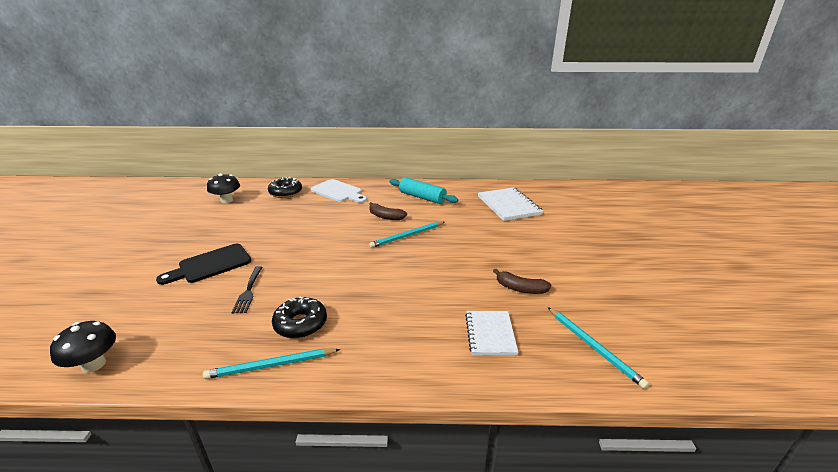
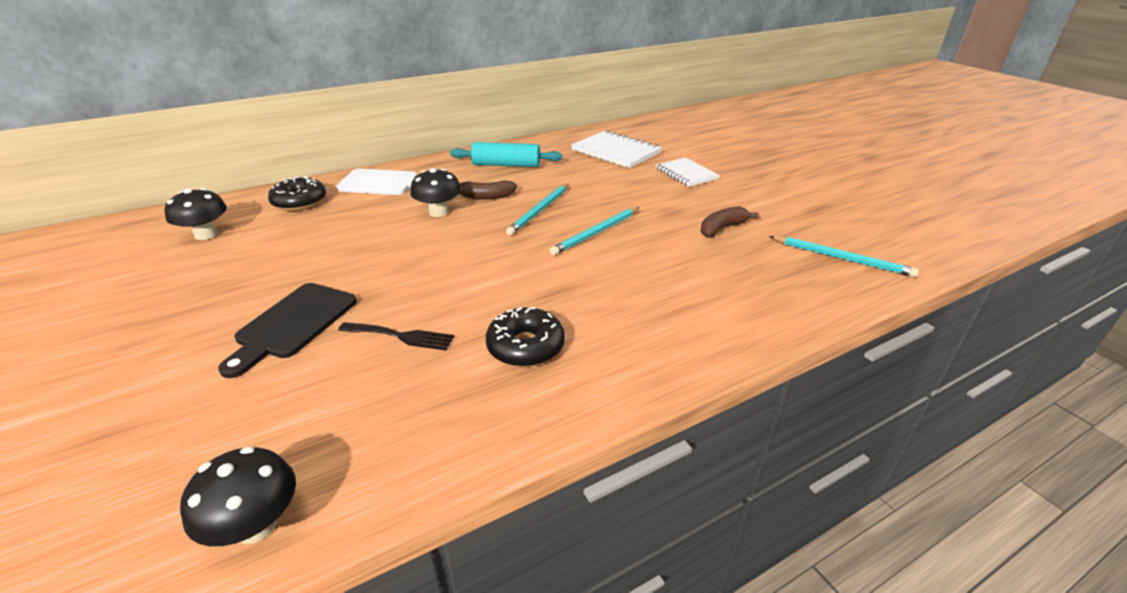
camera: 30 degrees left, 5 degrees up
turquoise pencil [203,348,341,379] -> turquoise pencil moved to [550,207,639,255]
black fork [231,266,263,313] -> black fork turned 45 degrees counterclockwise [338,322,454,351]
white notebook [465,311,518,355] -> white notebook moved to [656,158,720,187]
brown banana [493,269,551,294] -> brown banana turned 150 degrees clockwise [700,206,759,237]
none -> black mushroom [410,168,461,217]

